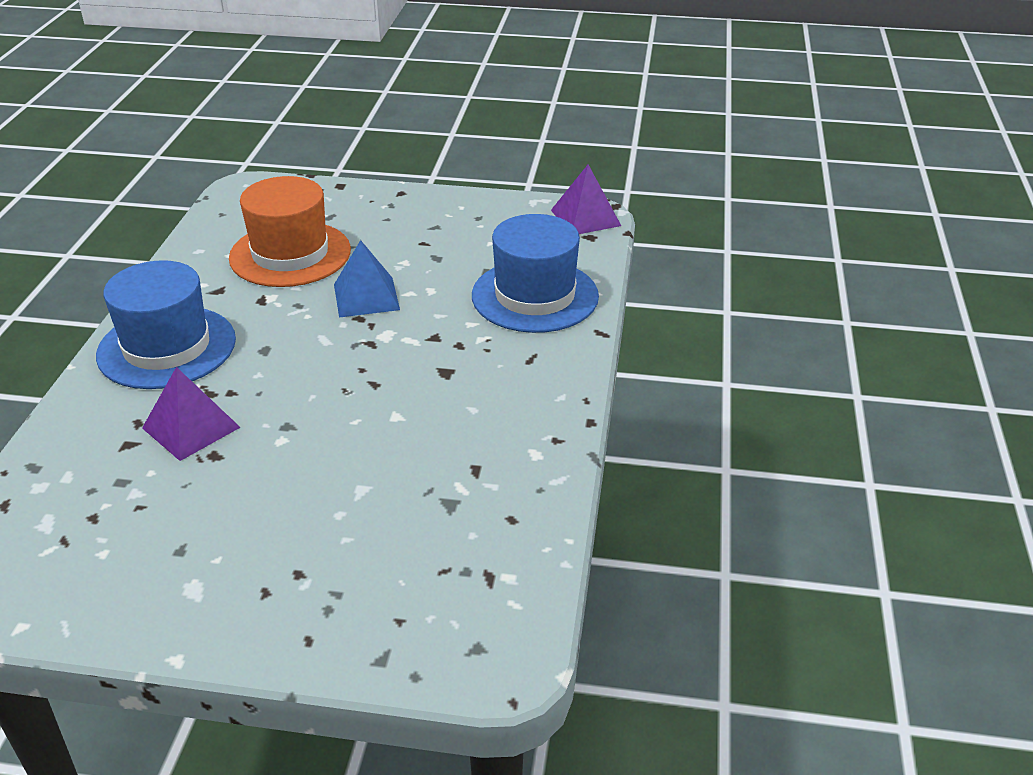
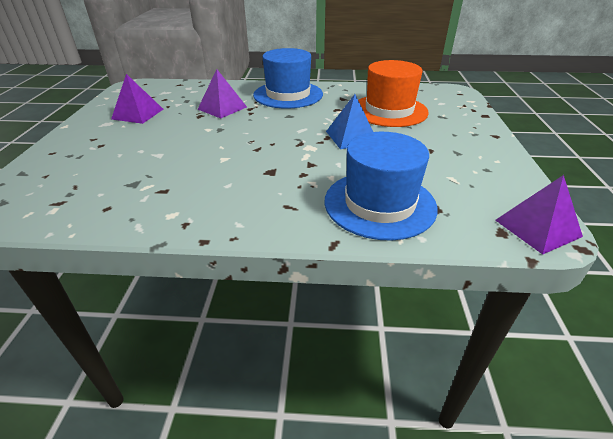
camera: 85 degrees right, 0 degrees up
none -> purple pyramid [111,74,163,124]

